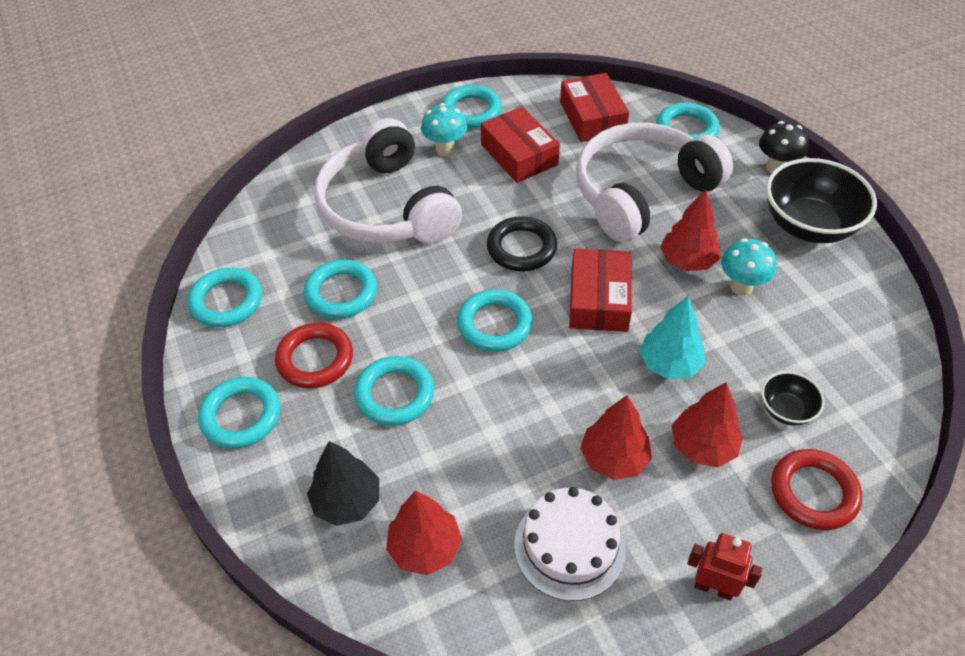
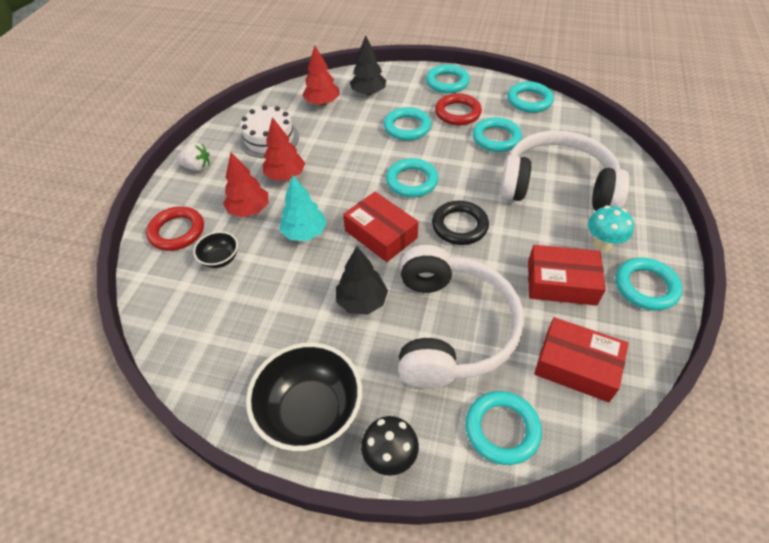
camera: 130 degrees right, 0 degrees up
red tree [660,189,720,271] -> black tree [336,246,388,315]
red robot [687,533,763,600] -> white strawberry [176,142,210,171]
turquoise mushroom [721,238,776,295] -> none

